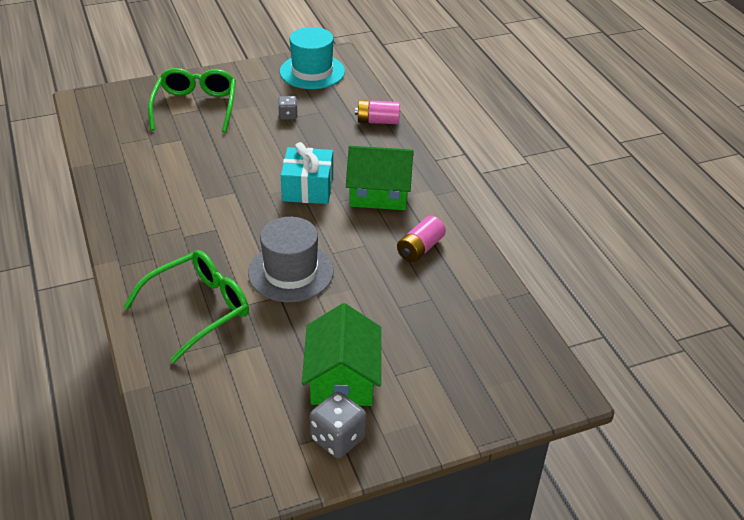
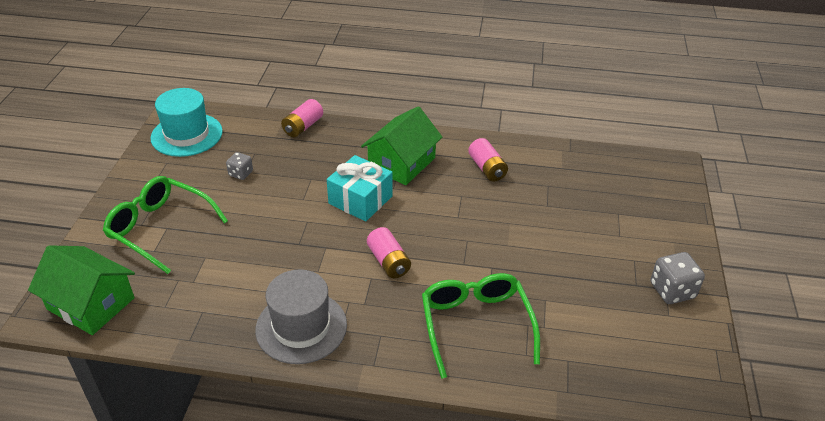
camera: 60 degrees left, 0 degrees up
grey hat [248,217,334,302] -> grey hat moved to [255,269,347,364]
green house [302,303,381,406] -> green house moved to [28,245,135,335]
none -> pink battery [367,227,411,278]

